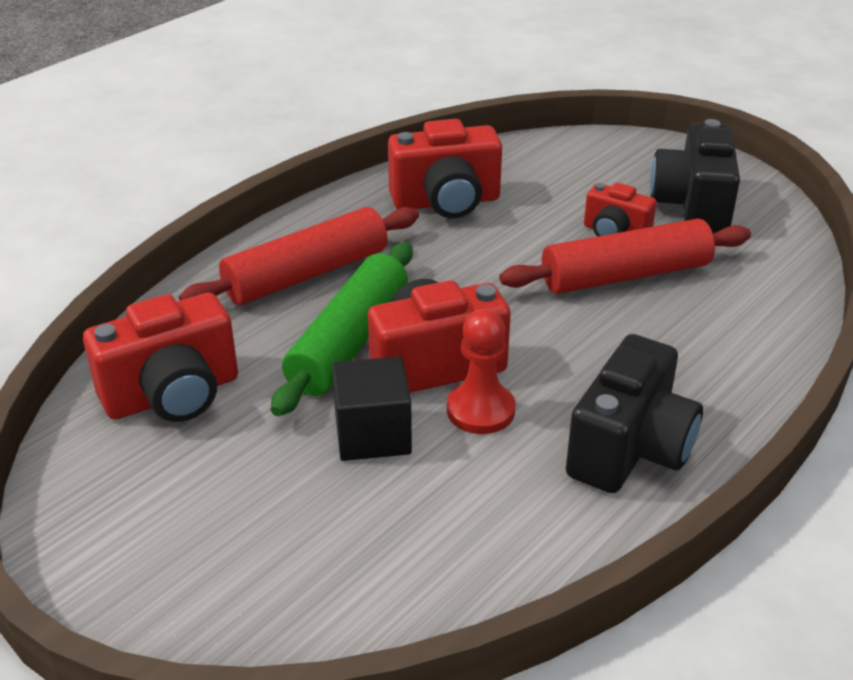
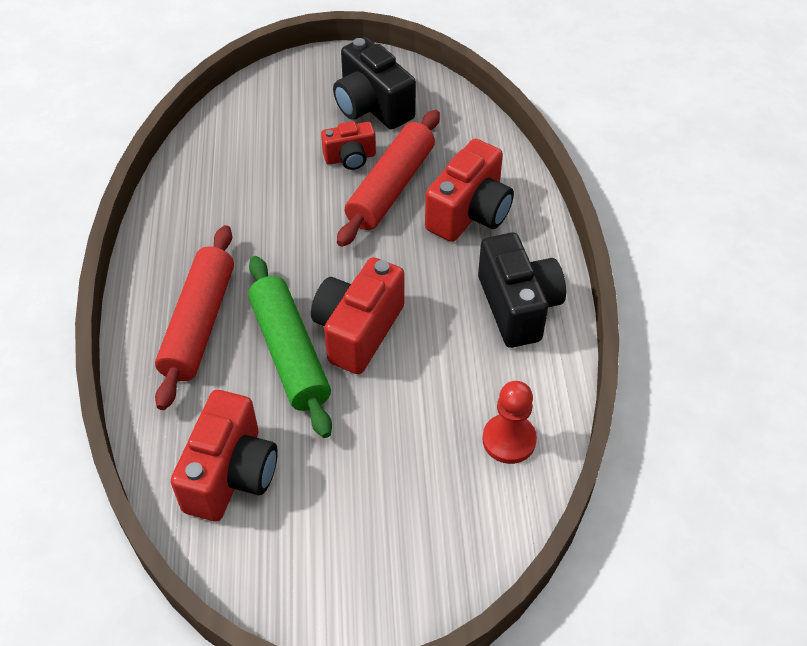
camera: 45 degrees left, 15 degrees up
black cube [332,357,412,461] -> none
red camera [388,119,502,218] -> red camera moved to [425,139,514,242]
red pawn [447,309,515,434] -> red pawn moved to [482,381,537,464]

